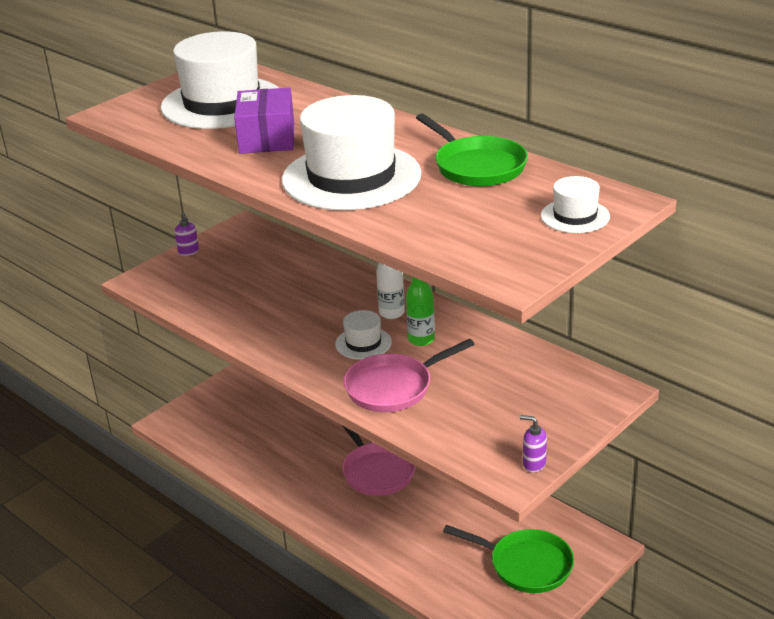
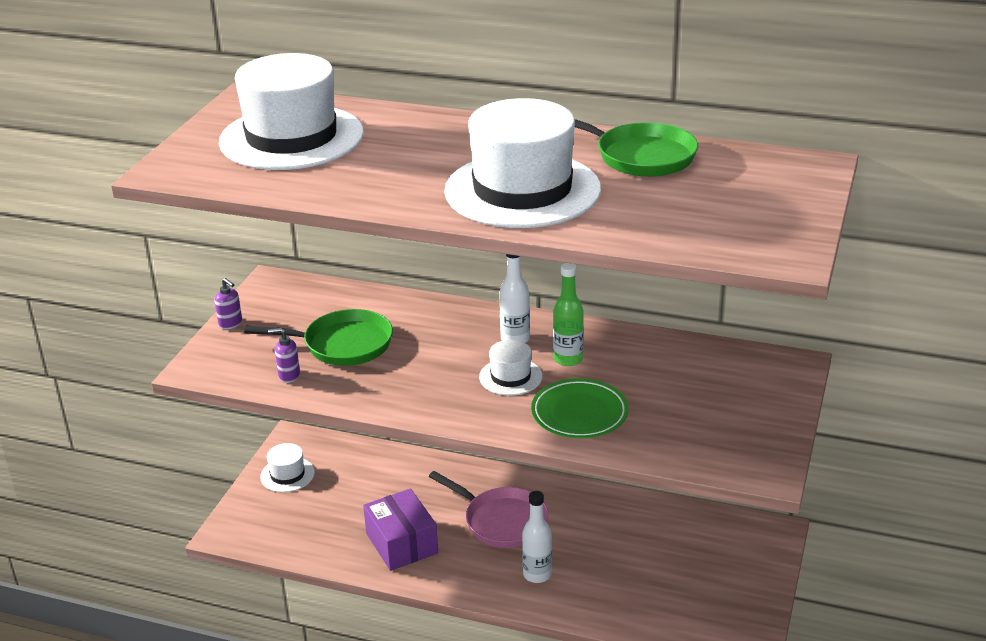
camera: 25 degrees left, 0 degrees up
purple box [234,88,294,154] -> purple box moved to [363,489,438,571]
pink pan [344,339,475,412] -> green plate [531,378,629,438]
green pan [443,525,574,593] -> green pan moved to [244,309,393,366]
purple soap dispenser [520,415,547,472] -> purple soap dispenser moved to [268,328,300,383]
white hat [541,176,610,233] -> white hat moved to [260,443,315,493]
none -> white bottle [522,491,552,583]

